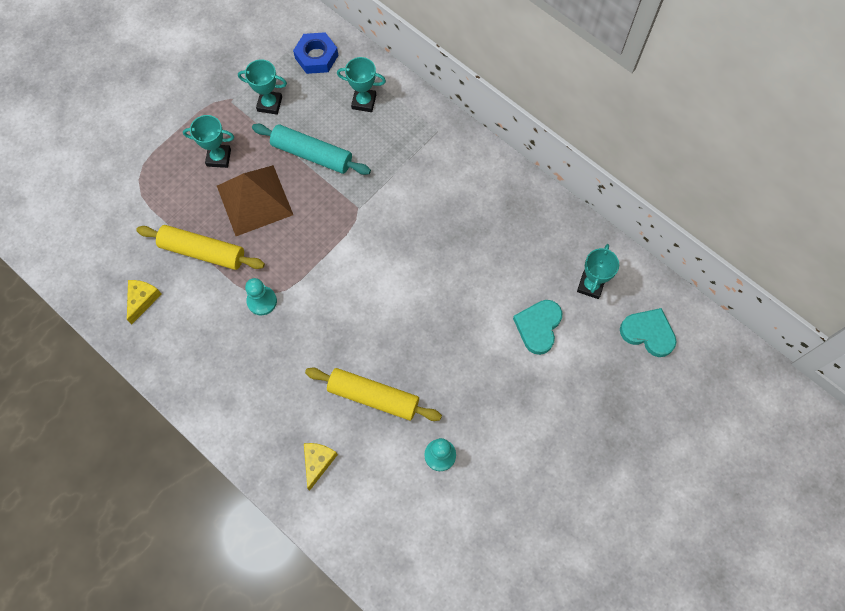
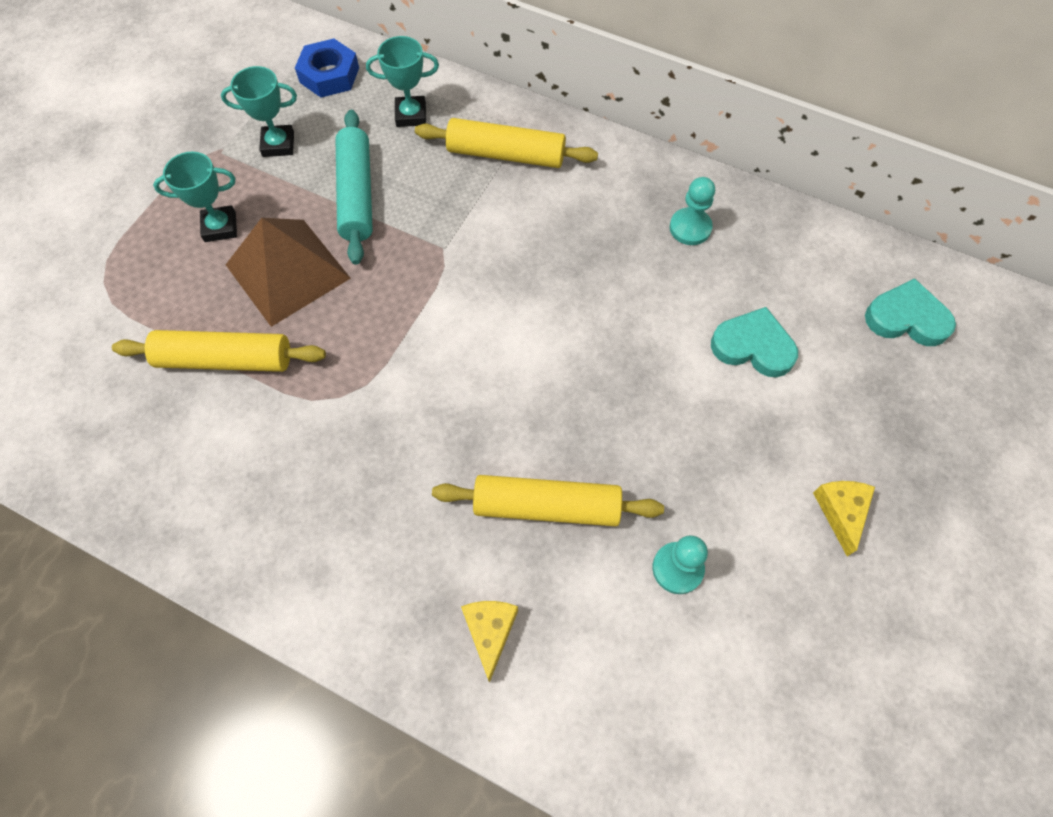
camera: 15 degrees left, 5 degrees down
yellow cheese [127,280,162,324] -> yellow cheese moved to [813,481,875,556]
turquoise pawn [245,278,277,315] -> turquoise pawn moved to [670,177,715,245]
turquoise rolling pin [252,124,371,175] -> turquoise rolling pin turned 75 degrees clockwise [335,110,373,265]
turquoise heart [513,300,562,355] -> turquoise heart turned 105 degrees clockwise [711,307,798,377]
turquoise trophy [577,244,619,299] -> none
none -> yellow rolling pin [415,118,598,168]

